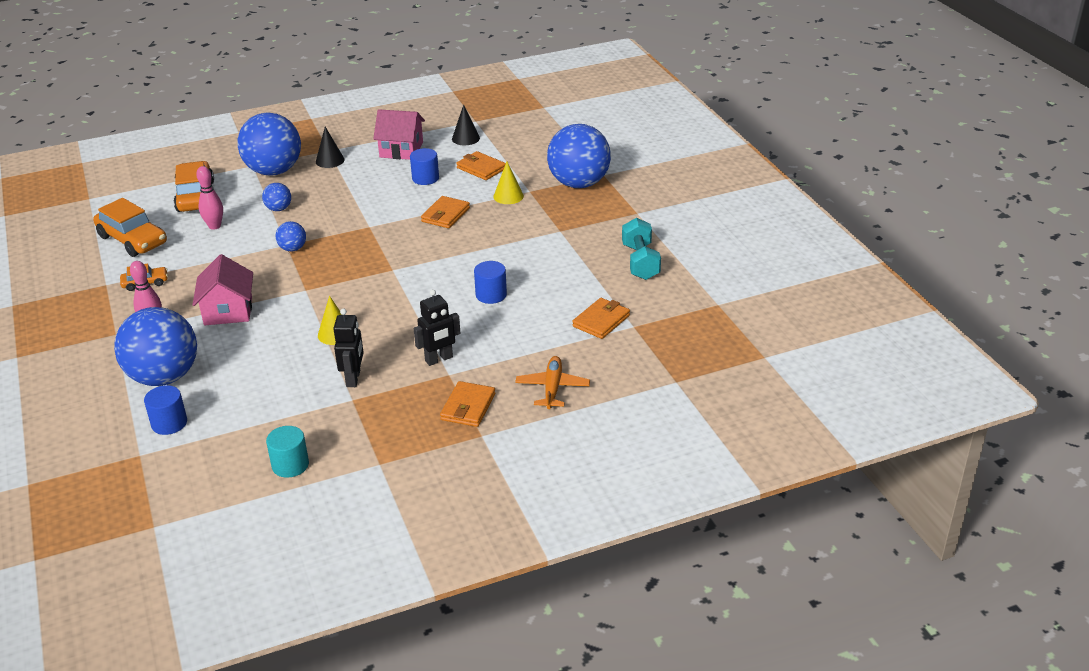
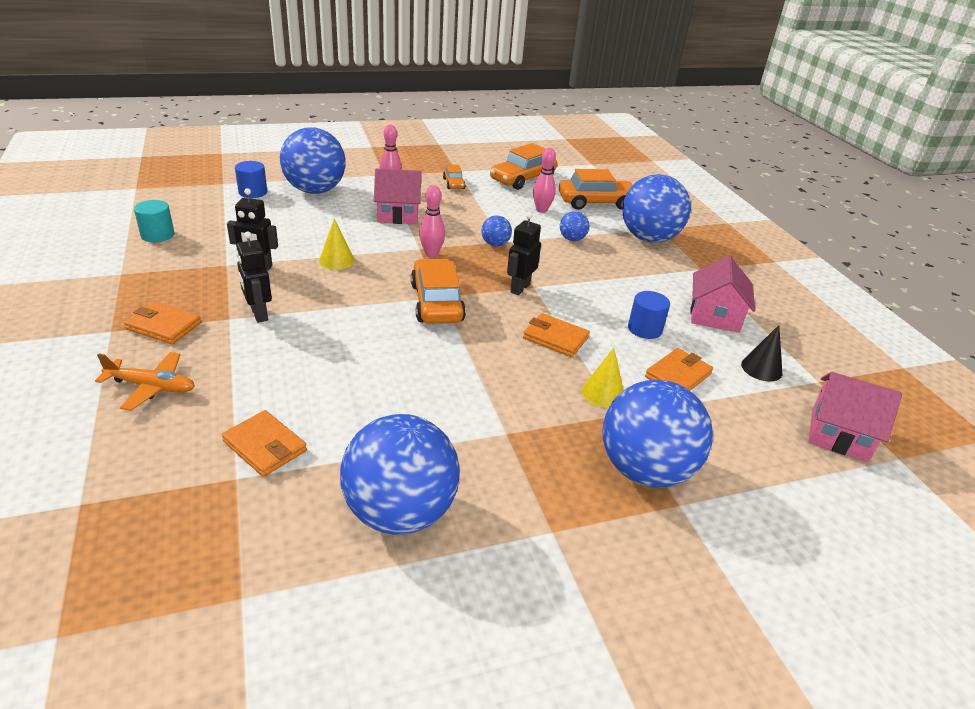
camera: 90 degrees right, 0 degrees up
black cone [316,127,345,168] -> none
blue cylinder [474,261,507,304] -> none
turquoise dumbbell [622,218,661,280] -> blue ball [340,414,460,535]
none -> orange car [411,259,466,324]
none -> pink bowling pin [419,185,445,257]
none -> black robot [507,212,541,295]
none -> pink house [809,372,902,462]

